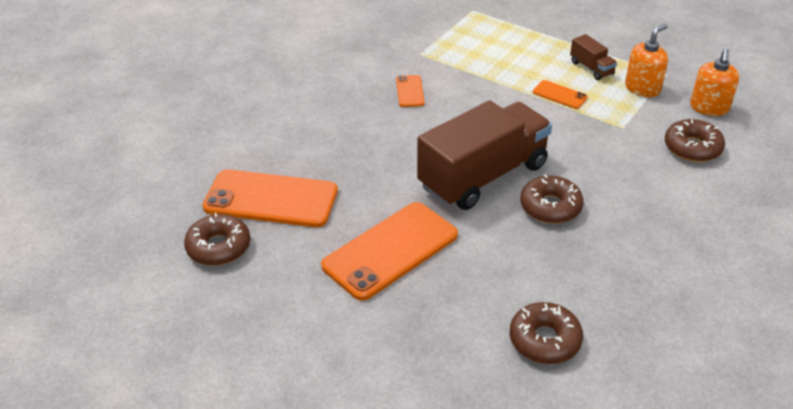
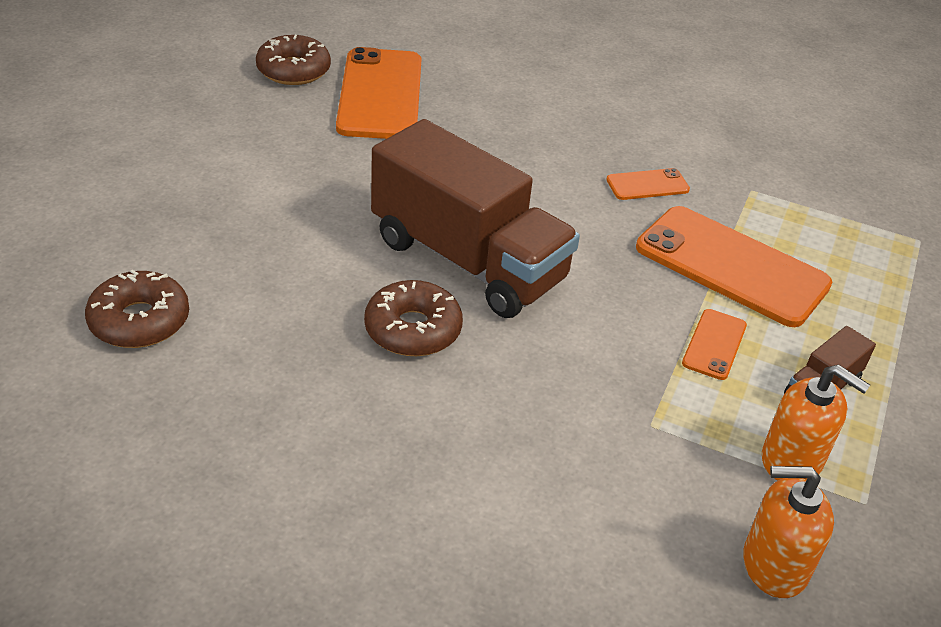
camera: 75 degrees right, 0 degrees up
orange phone [321,202,458,301] -> orange phone moved to [636,206,832,327]
brown donut [665,119,725,162] -> none

